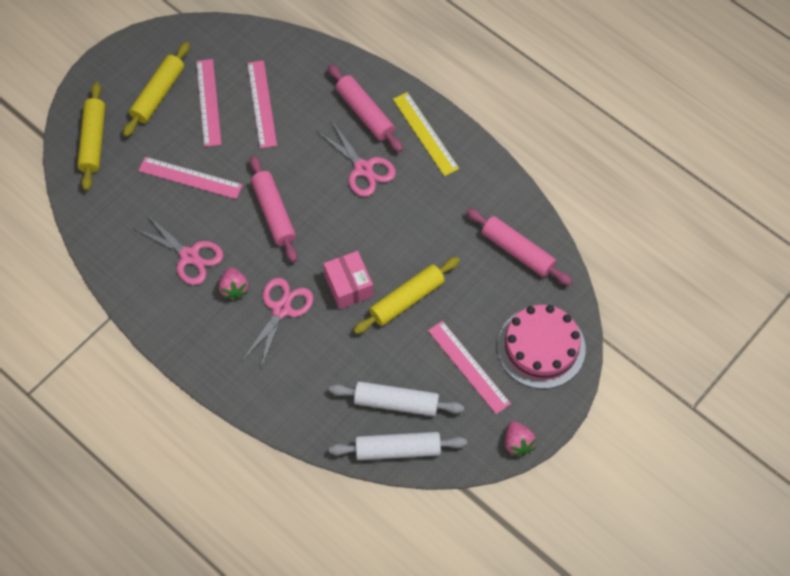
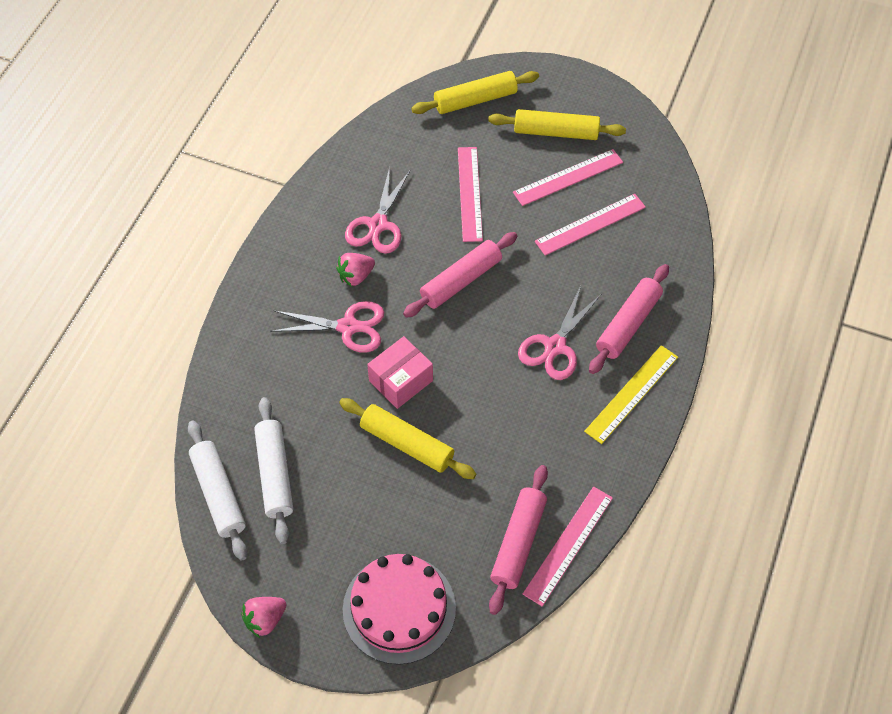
camera: 70 degrees right, 5 degrees down
pink ruler [428,321,511,414] -> pink ruler moved to [523,487,613,607]

